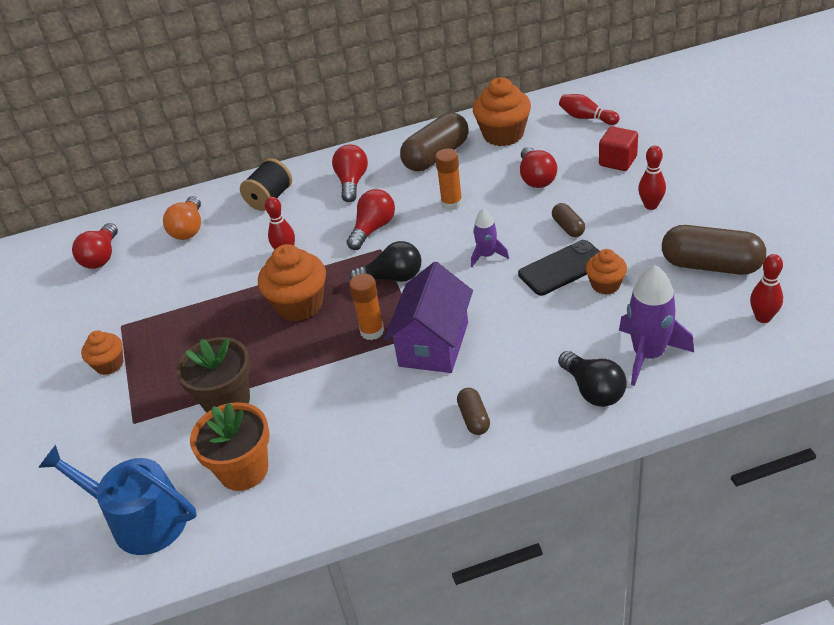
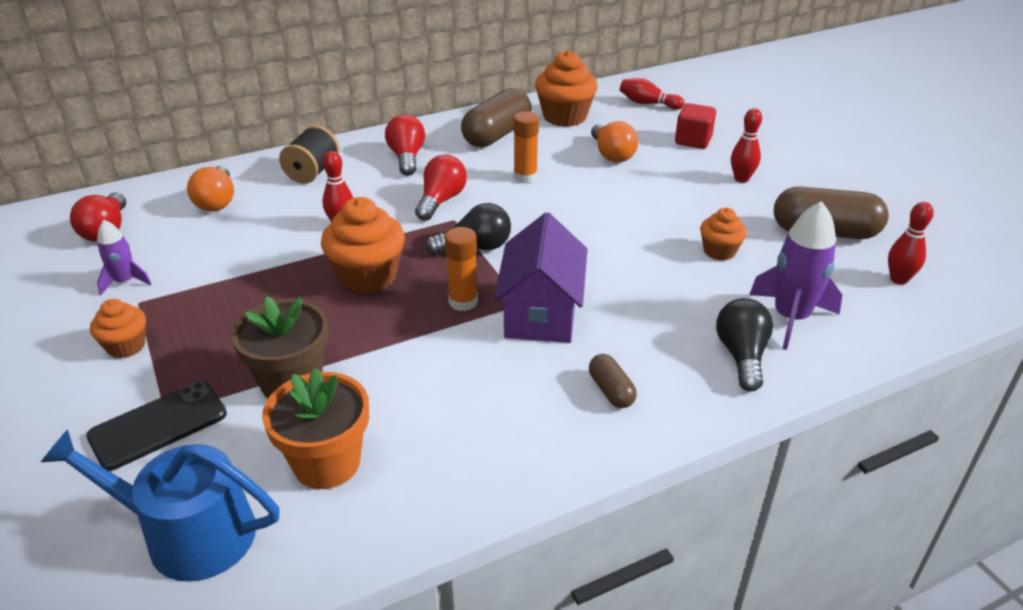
camera: 15 degrees left, 5 degrees down
purple rocket [471,209,509,267] -> purple rocket moved to [97,220,151,295]
black phone [518,240,600,295] -> black phone moved to [86,381,227,471]
red light bulb [520,147,557,188] -> orange light bulb [591,121,639,163]
brown capsule [552,203,585,237] -> none
black light bulb [558,351,627,407] -> black light bulb turned 135 degrees counterclockwise [716,298,773,392]

